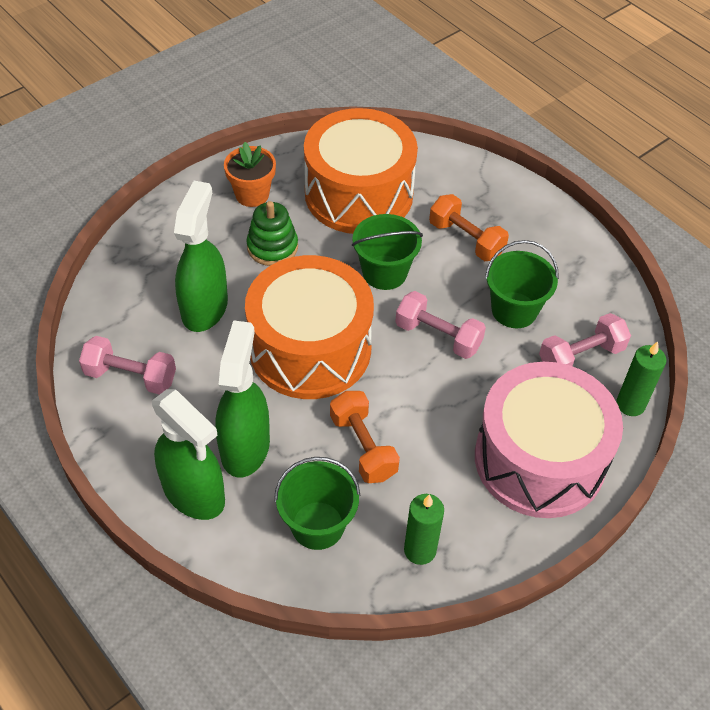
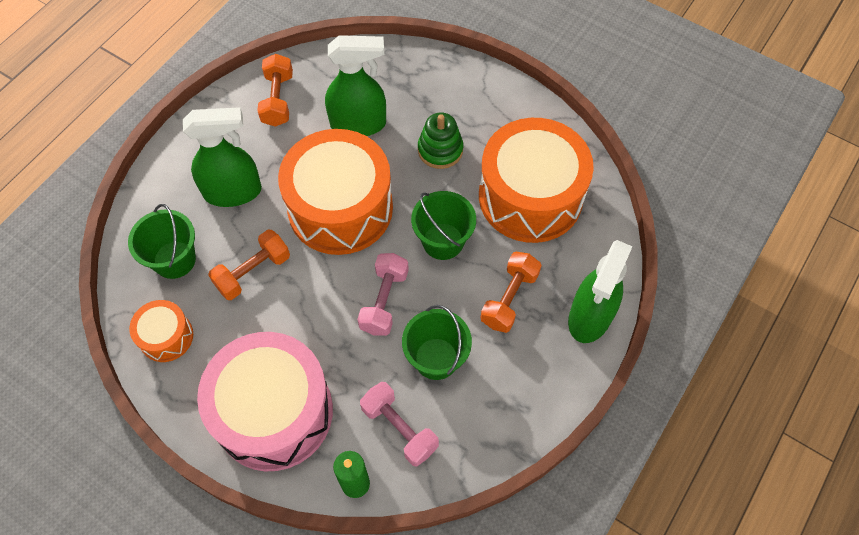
camera: 75 degrees right, 10 degrees up
pink dumbbell [79,336,176,395] -> orange dumbbell [257,54,293,127]
green spray bottle [152,389,225,520] -> green spray bottle moved to [568,240,633,343]
orange flower pot [224,142,276,207] -> none
green candle [404,494,444,565] -> orange drum [129,300,193,362]

